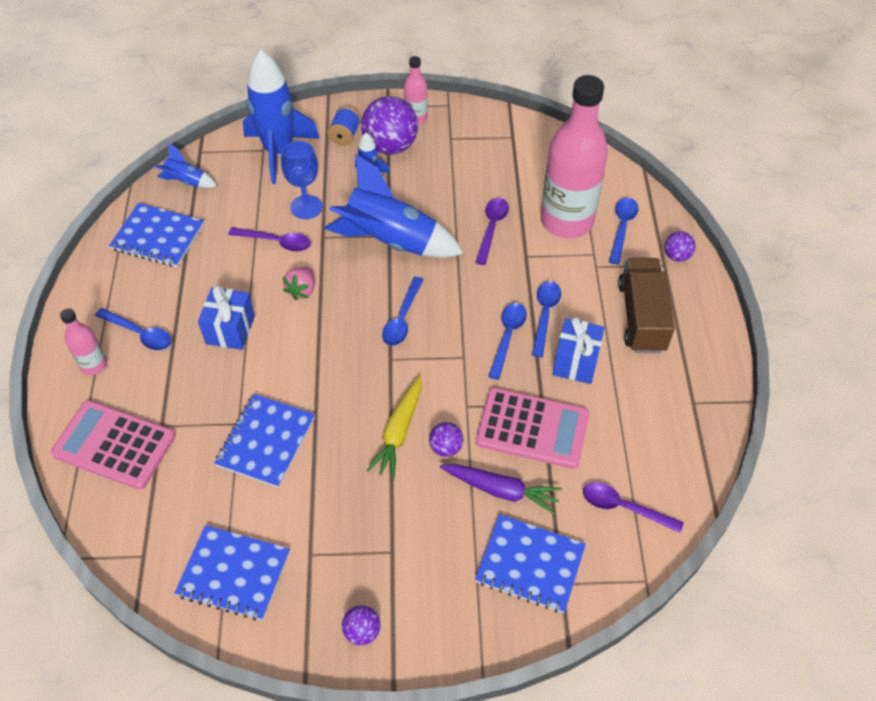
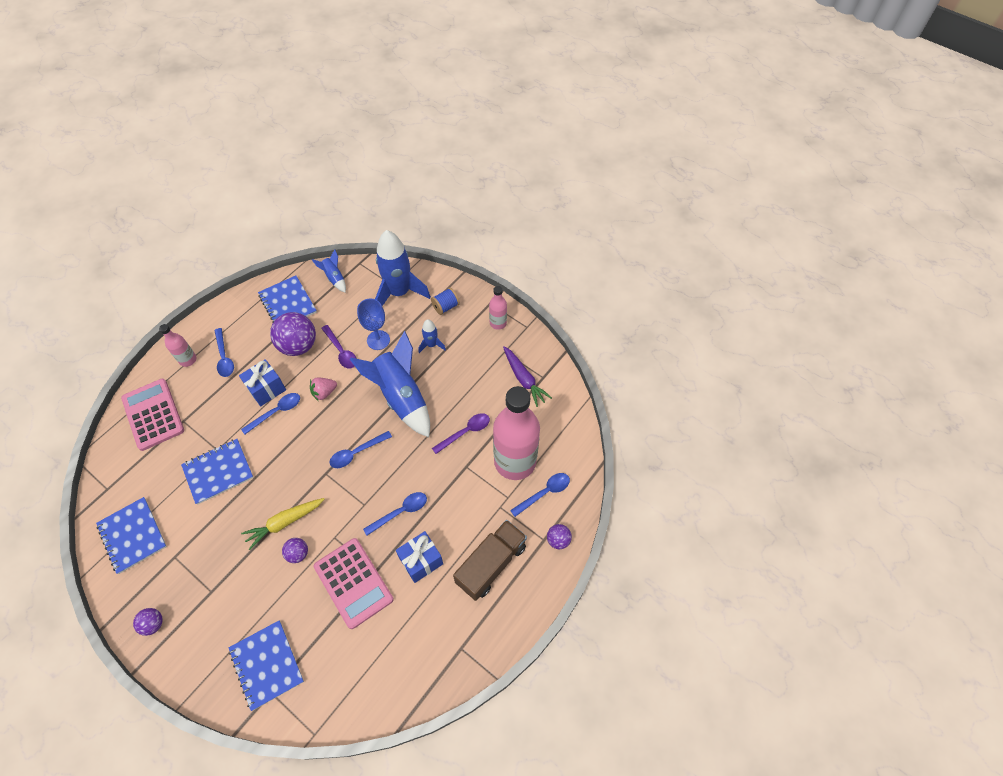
camera: 40 degrees right, 5 degrees up
purple ball [361,96,418,155] -> purple ball moved to [270,312,316,356]
purple carrot [440,464,562,514] -> purple carrot moved to [503,346,552,407]
blue spoon [532,281,561,357] -> blue spoon moved to [241,393,300,435]
purple spoon [583,482,684,533] -> none

